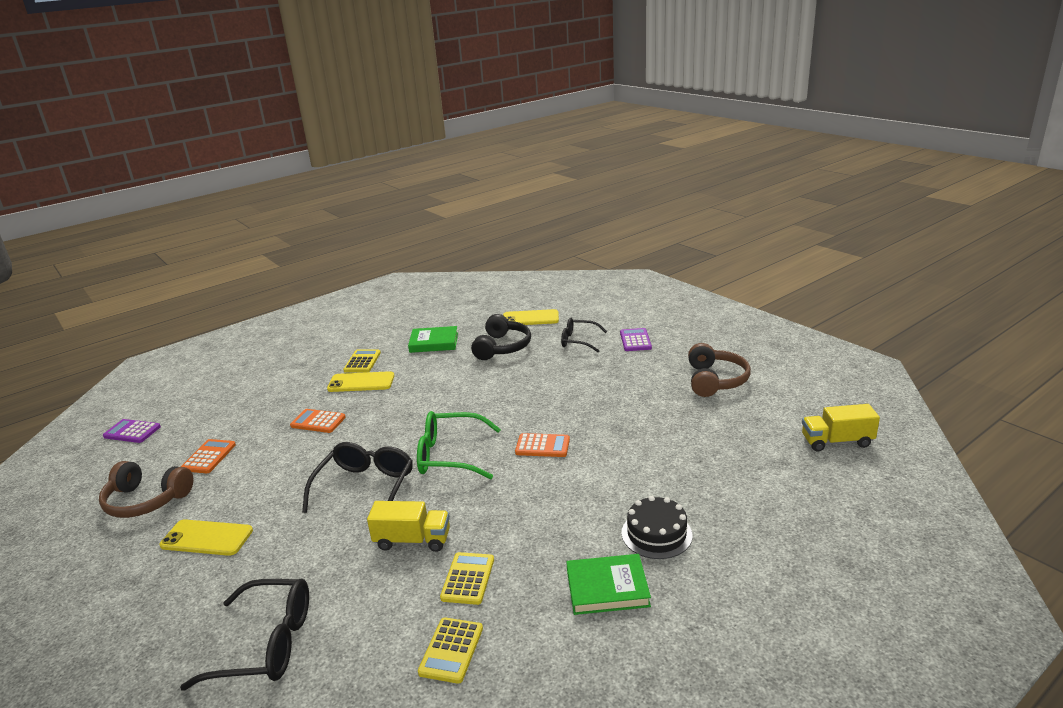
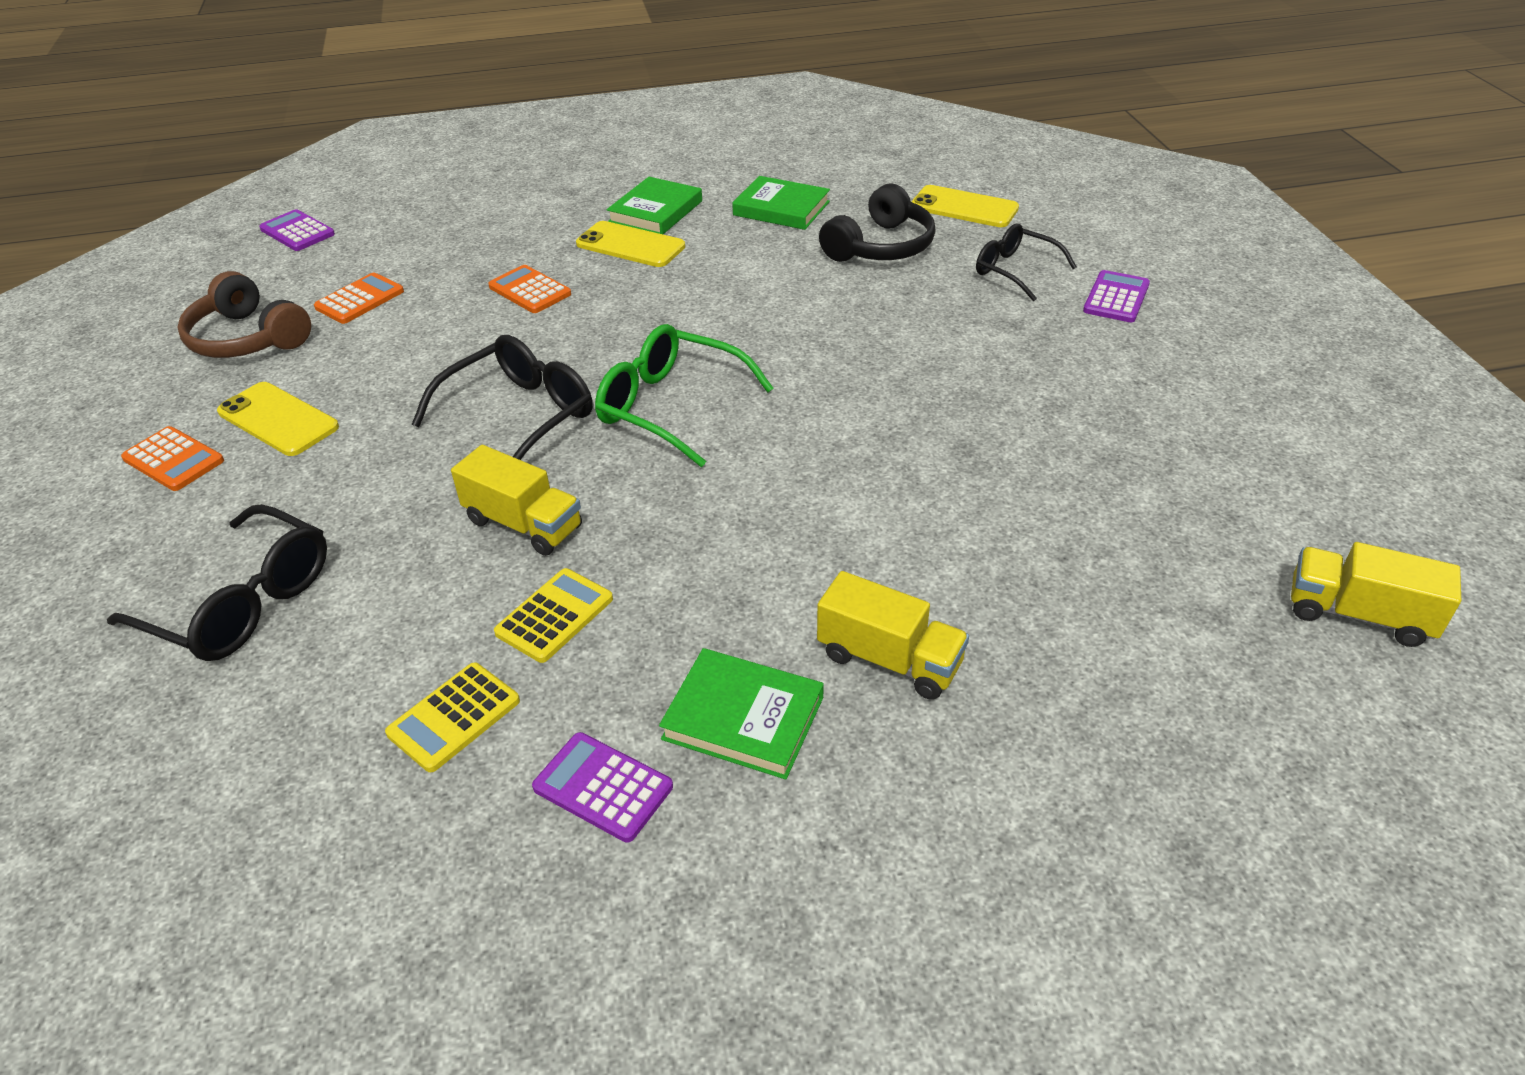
camera: 25 degrees right, 15 degrees up
yellow calculator [343,349,381,372] -> green book [607,177,702,234]
orange calculator [515,433,570,457] -> orange calculator moved to [121,426,224,491]
black cake [622,496,693,559] -> yellow truck [817,571,969,700]
brown headphones [688,343,751,397] -> none
none -> purple calculator [532,732,673,843]

